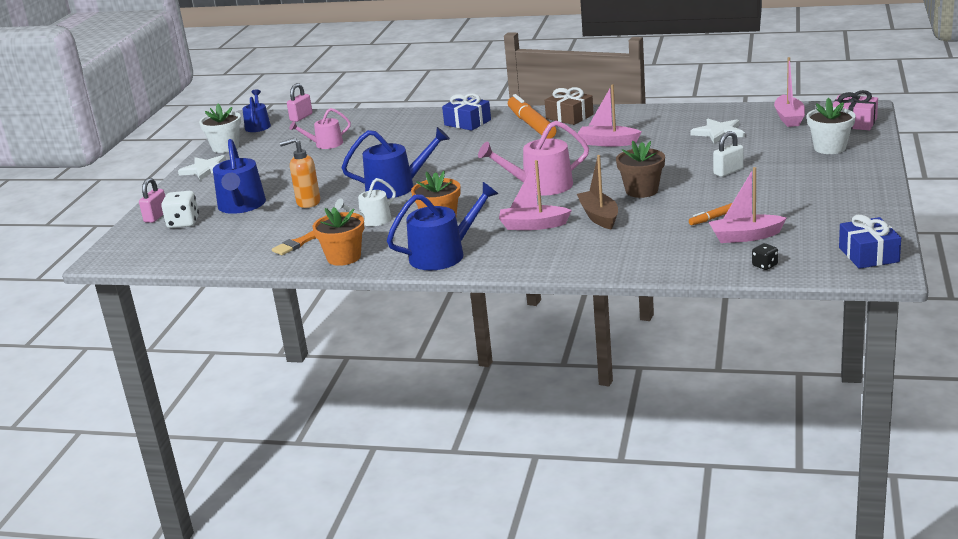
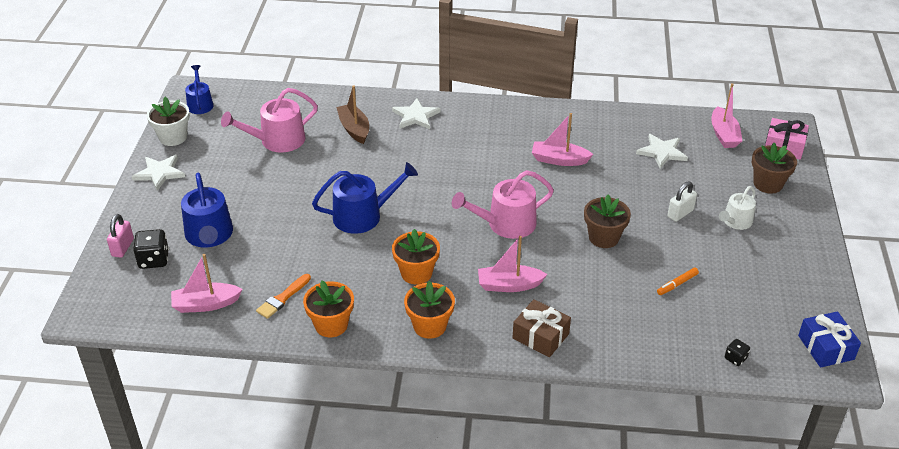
camera: 10 degrees left, 15 degrees up
white dice [161,191,199,228] -> black dice [133,229,169,269]
orange soap dispenser [280,138,320,208] -> none
pink padlock [287,83,312,122] -> none
pink watering can [289,108,351,149] -> pink watering can [221,88,318,153], size x1.61
white watering can [335,178,396,226] -> white watering can moved to [719,186,756,230]
blue watering can [387,182,498,270] -> orange flower pot [404,281,455,339]
blue gift [442,93,491,131] -> white star [392,98,440,129]
orange marker [508,94,556,139] -> none
brown gift [545,87,594,125] -> brown gift moved to [513,299,571,357]
brown boat [577,155,618,230] -> brown boat moved to [337,86,369,144]
pink boat [709,167,787,243] -> pink boat moved to [171,254,243,313]
white flower pot [807,98,856,154] -> brown flower pot [752,143,797,194]

